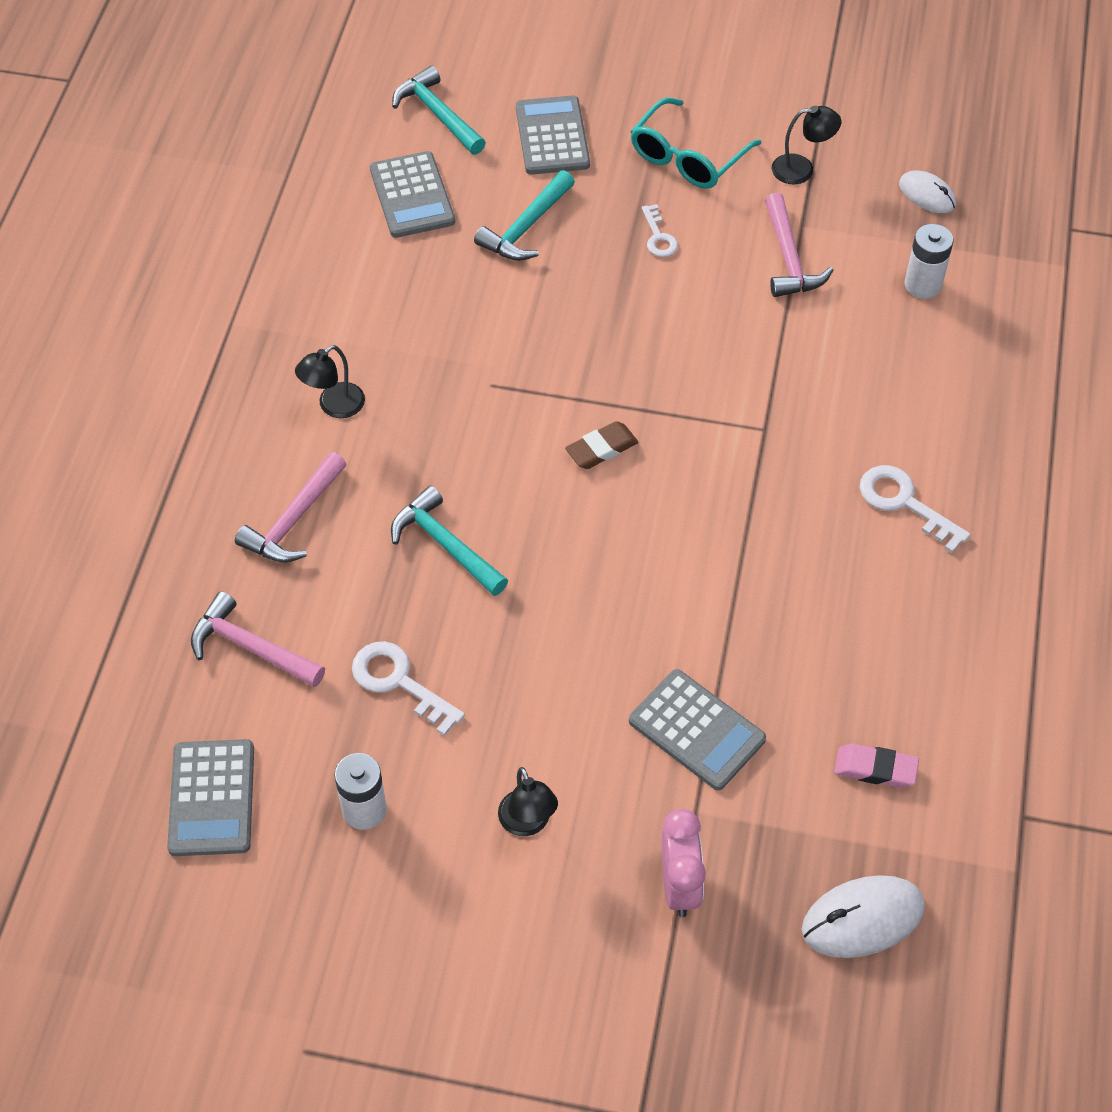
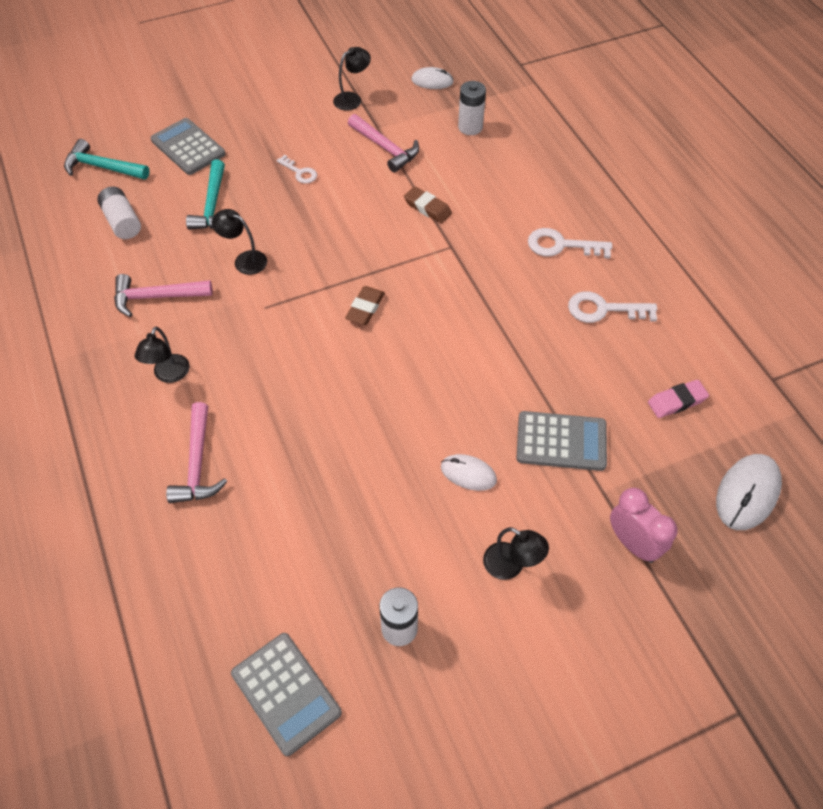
camera: 35 degrees left, 0 degrees up
pink hammer [191,591,325,687] -> pink hammer moved to [114,274,213,317]
white key [352,641,465,736] -> white key moved to [568,291,657,323]
grey calculator [370,151,455,238] -> white battery [97,187,141,239]
turquoise hammer [391,486,508,596] -> none
turquoise glasses [630,97,761,189] -> none
none -> black lamp [212,209,267,275]
none -> brown eraser [404,186,452,223]
none -> white mouse [441,454,497,491]

